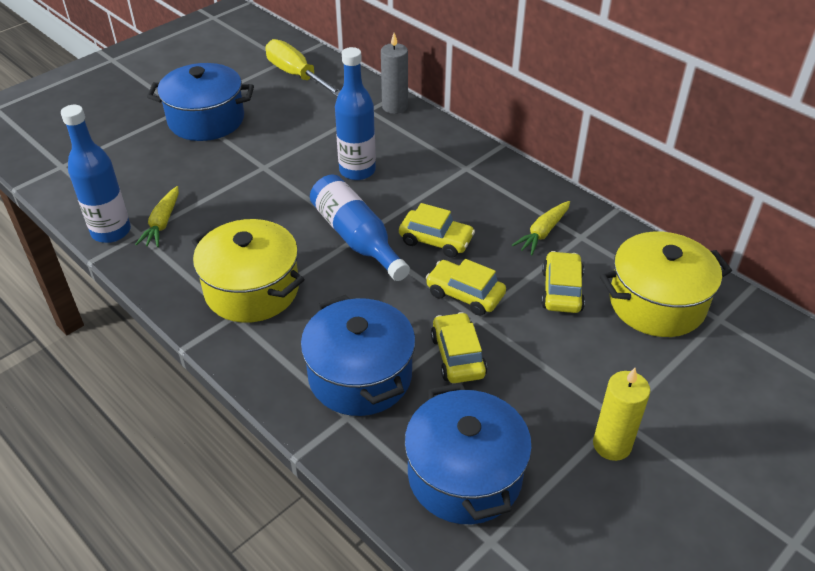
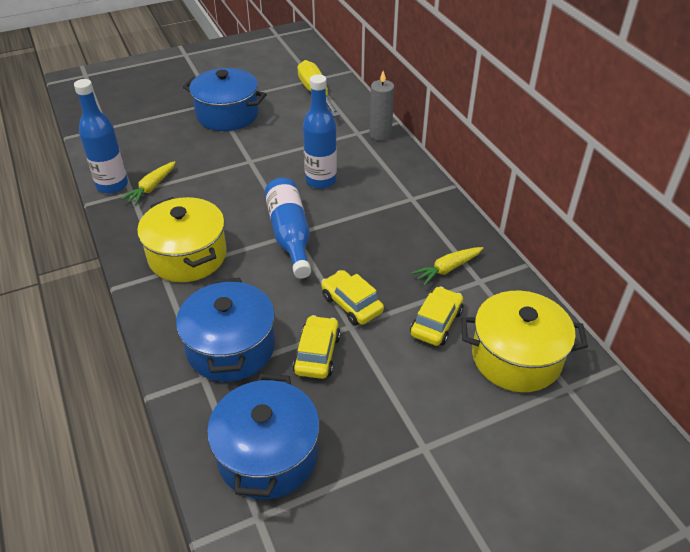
camera: 20 degrees right, 0 degrees up
yellow car [399,203,475,258] -> none
yellow candle [593,368,650,461] -> none

